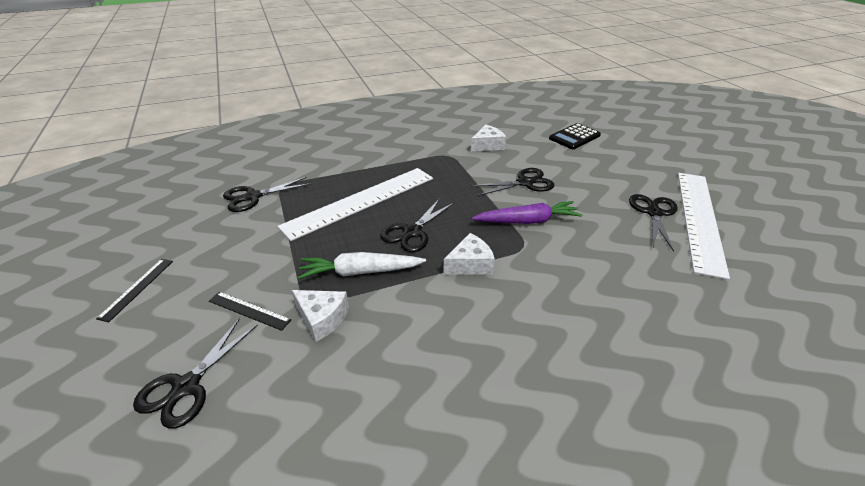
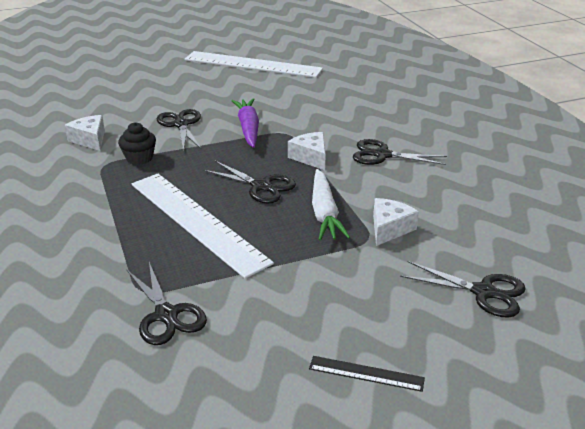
camera: 90 degrees left, 5 degrees down
black ruler [209,292,291,331] -> none
black calculator [549,123,601,149] -> none
black scissors [629,194,678,252] -> black scissors moved to [353,139,447,165]
none -> black cupcake [118,122,156,165]

